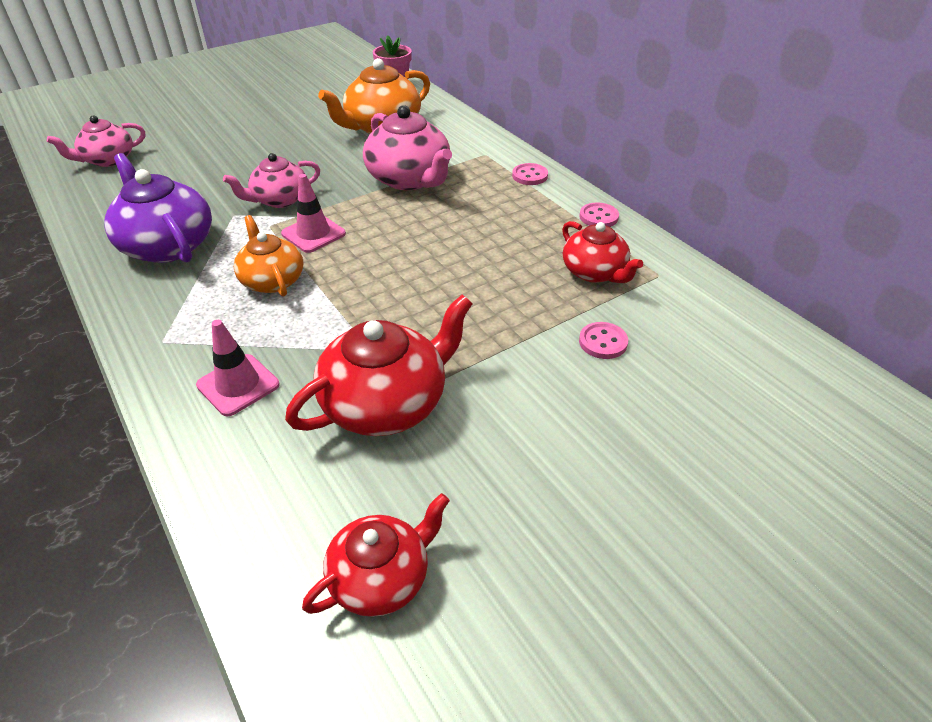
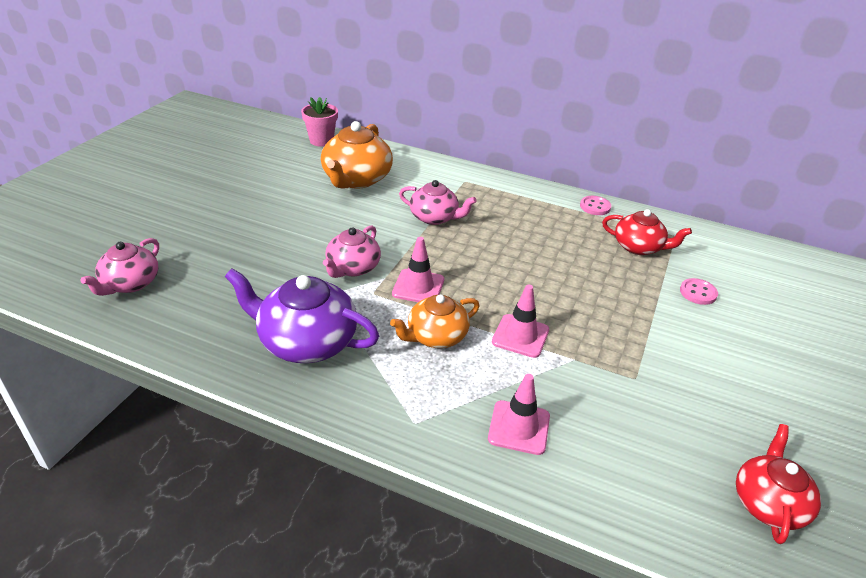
camera: 35 degrees left, 5 degrees down
orange teapot [234,215,303,297] -> orange teapot turned 60 degrees counterclockwise [390,294,480,348]
red teapot [285,295,473,436] -> none
pink teapot [363,105,452,190] -> pink teapot [399,180,477,225], size x0.64
pink button [512,163,548,185] -> none
none -> pink traffic cone [492,284,549,358]

